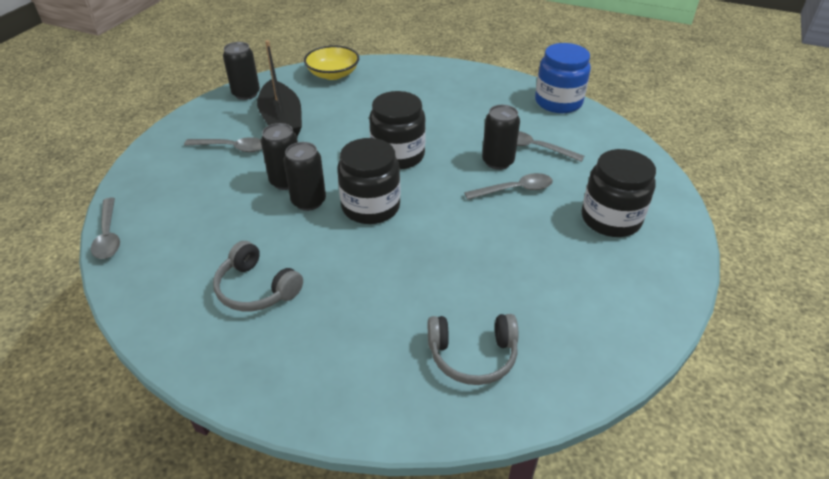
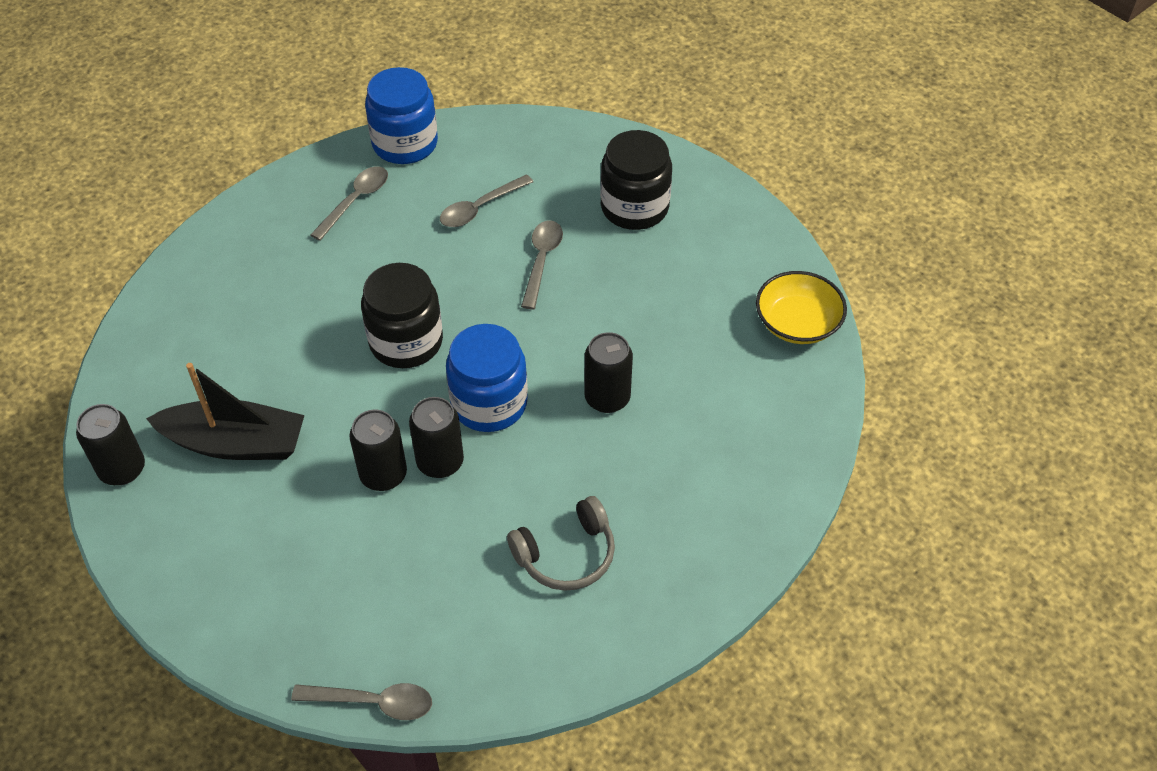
camera: 65 degrees left, 10 degrees up
grey spoon [184,137,262,152] -> grey spoon moved to [310,166,388,241]
yellow bowl [304,45,359,80] -> yellow bowl moved to [756,271,847,344]
black jar [337,138,401,224] -> blue jar [446,324,528,432]
grey headphones [428,314,518,385] -> none
black can [482,105,520,170] -> black can moved to [584,332,633,413]

